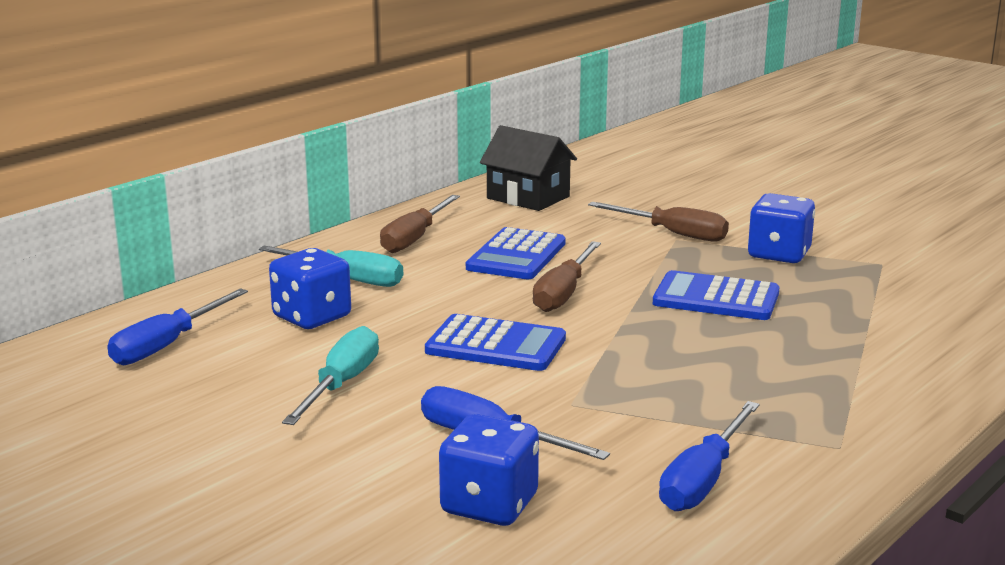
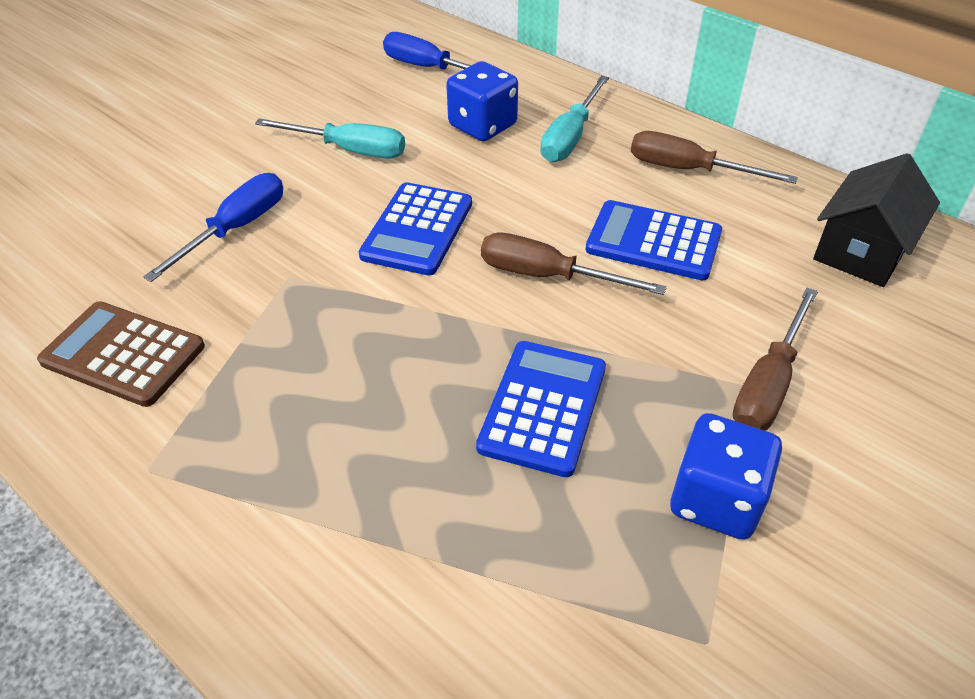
camera: 90 degrees right, 25 degrees up
blue dice [439,414,539,526] -> none
blue screwdriver [659,401,760,511] -> brown calculator [37,302,205,407]

